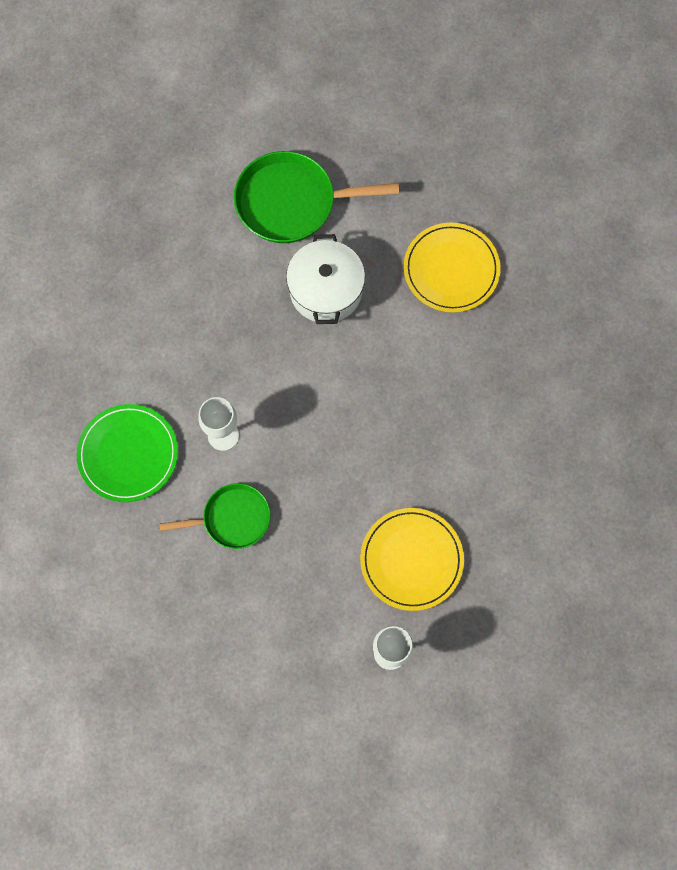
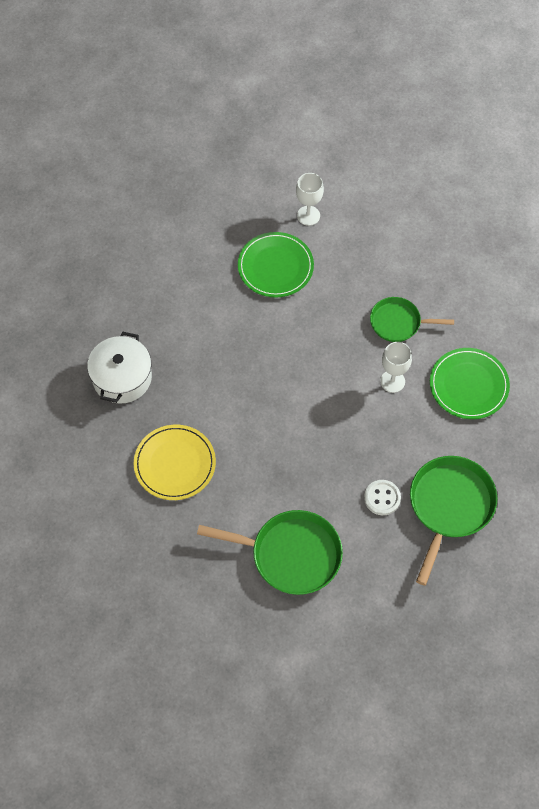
camera: 165 degrees left, 10 degrees down
white pot [286,234,365,324] -> white pot moved to [87,332,152,404]
yellow plate [360,508,464,611] -> green plate [238,232,314,298]
none -> white button [364,480,401,515]
none -> green pan [410,456,497,586]

